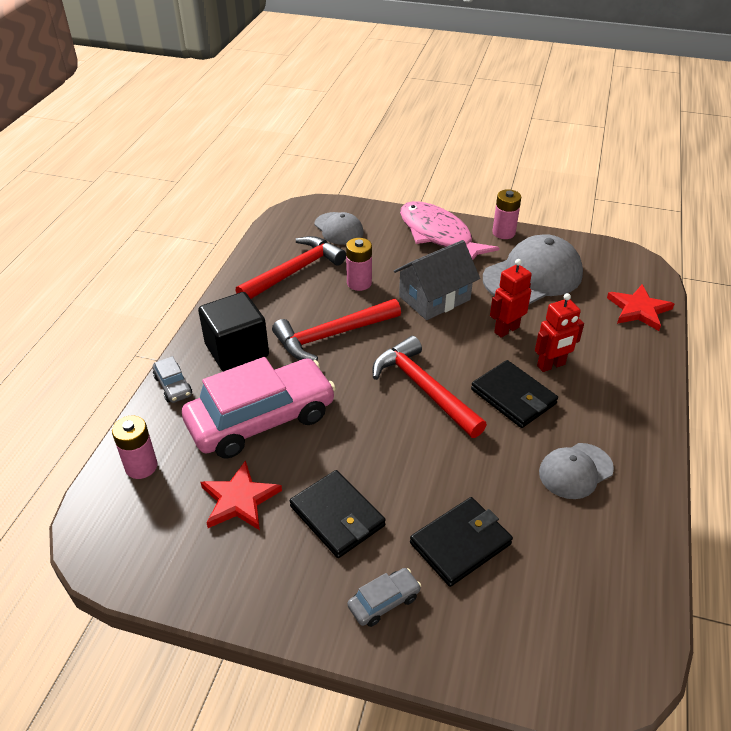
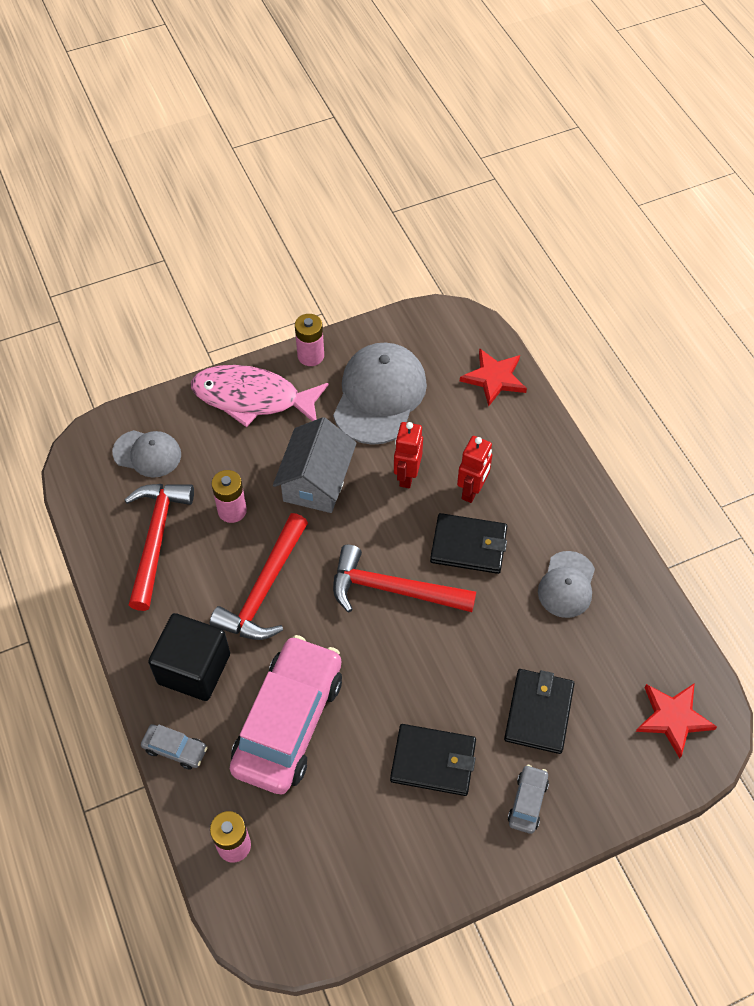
camera: 40 degrees left, 15 degrees up
red star [201,460,282,530] -> red star moved to [636,683,717,758]

